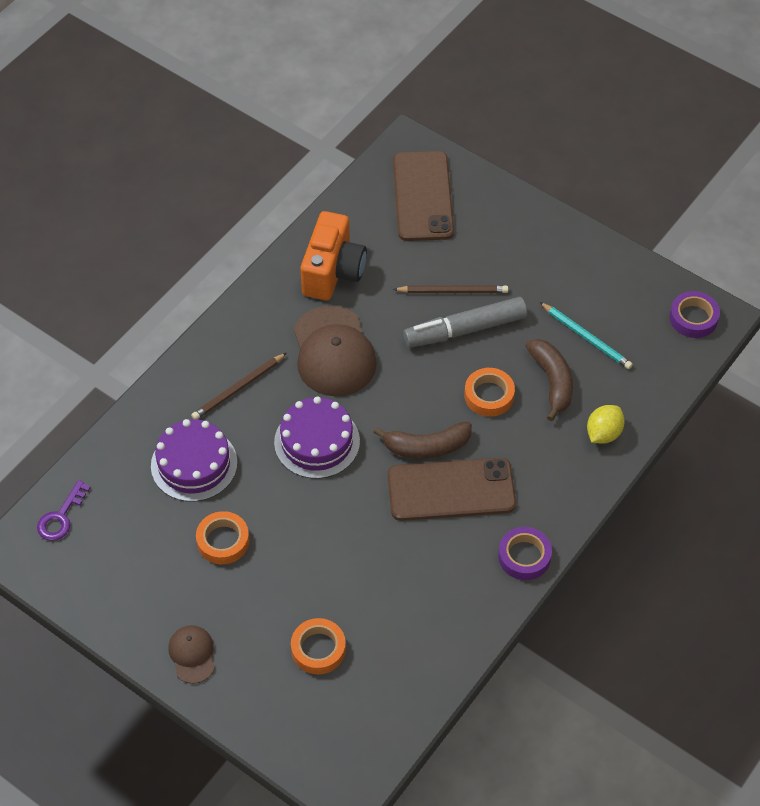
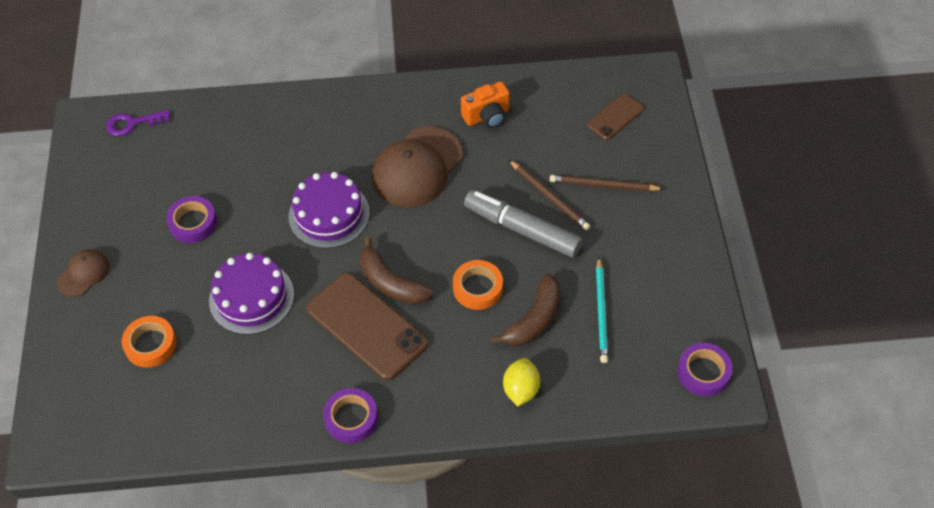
camera: 50 degrees right, 0 degrees up
purple cake [151,419,237,502] -> purple cake moved to [209,253,294,335]
brown pencil [191,353,287,419] -> brown pencil moved to [550,175,664,191]
orange tape [196,511,249,564] -> purple tape [166,196,217,243]
orange camera [300,211,367,300] -> orange camera [461,81,510,128], size x0.64
brown phone [393,151,454,241] -> brown phone [587,94,644,140], size x0.53
yellow lemon [587,405,625,444] -> yellow lemon turned 75 degrees counterclockwise [503,358,540,406]

